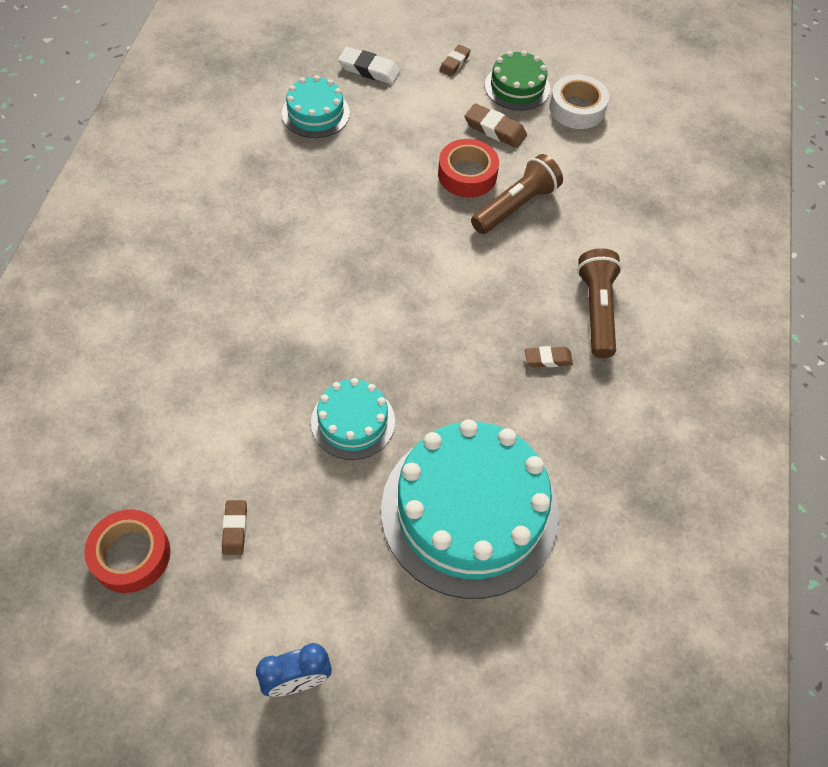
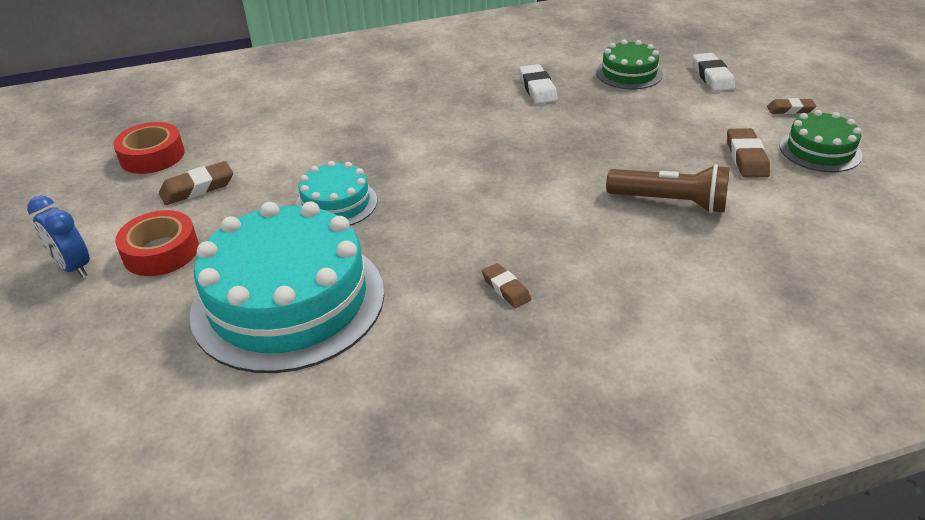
camera: 65 degrees right, 20 degrees down
brown eraser [222,500,247,555] -> brown eraser [159,161,233,205], size x1.51
turquoise cake [282,75,350,138] -> green cake [596,40,663,89]
red tape [438,139,499,197] -> red tape moved to [115,210,199,276]
white tape [549,75,609,129] -> none
brown flashlight [577,249,622,358] -> none
none -> white eraser [519,64,558,104]

